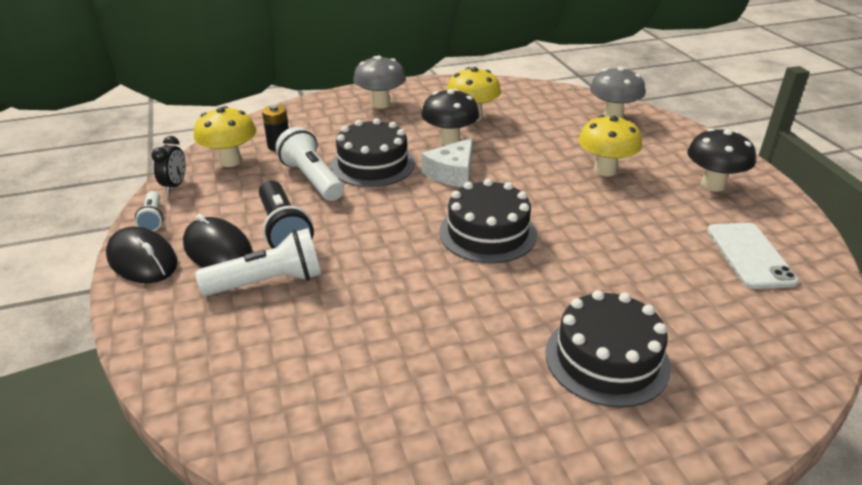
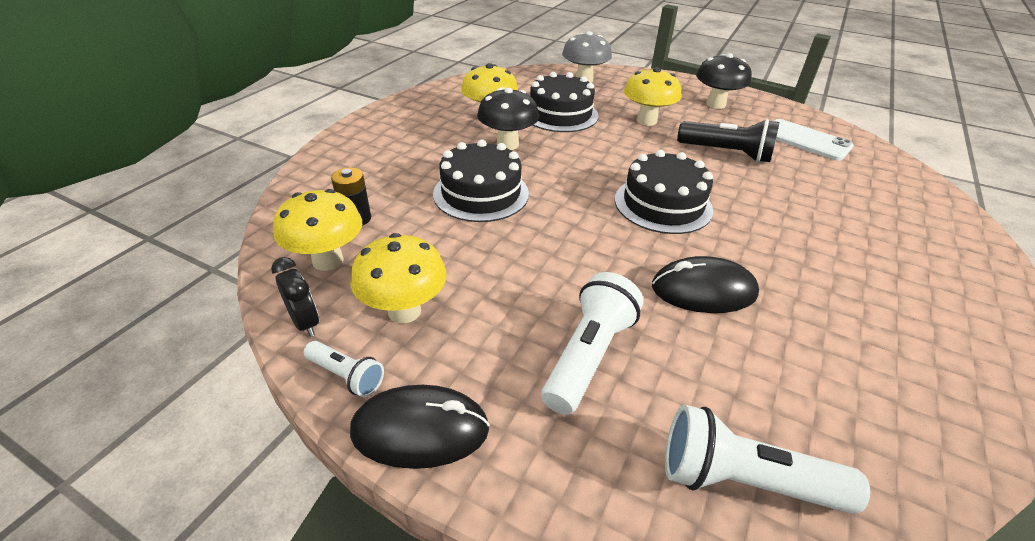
camera: 45 degrees left, 5 degrees up
black mouse [183,214,253,268] -> black mouse moved to [652,256,759,313]
black flashlight [259,180,314,249] -> black flashlight moved to [677,119,779,163]
white flashlight [276,127,344,201] -> white flashlight moved to [665,404,870,514]
grey mushroom [353,56,406,109] -> none
white cheese [422,138,473,187] -> none
black cake [546,290,671,408] -> black cake moved to [530,72,599,132]
none -> yellow mushroom [350,233,446,324]

